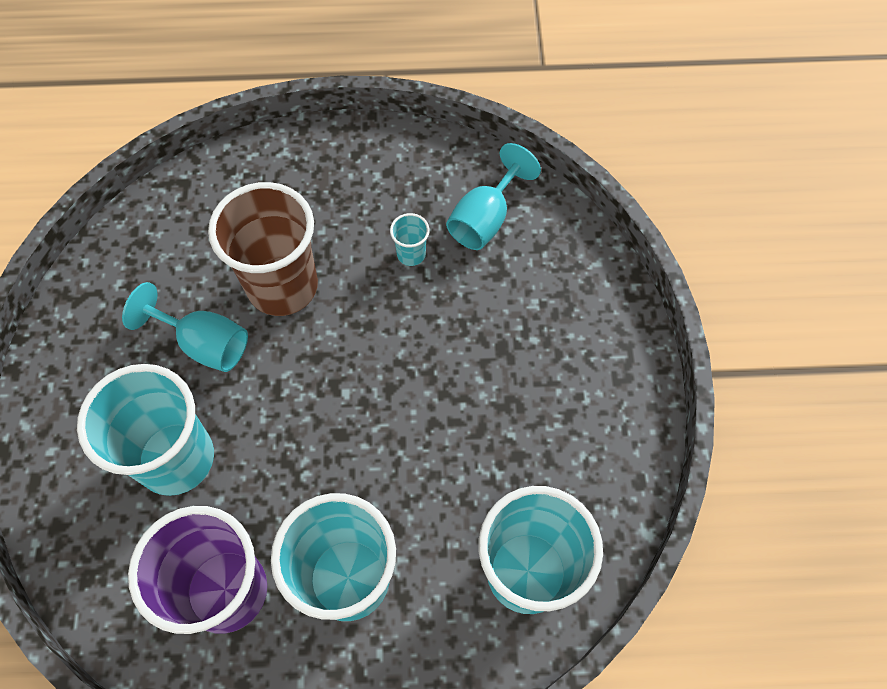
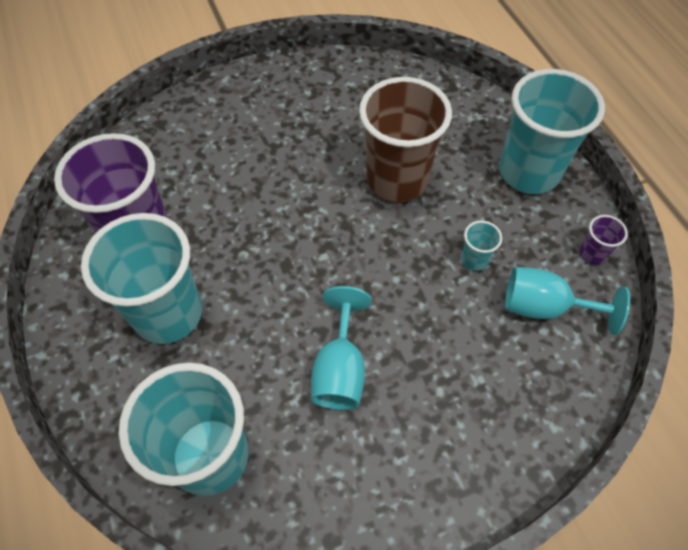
camera: 70 degrees right, 5 degrees down
turquoise cup [77,364,214,496] -> turquoise cup moved to [499,69,605,194]
turquoise goblet [122,282,248,372] -> turquoise goblet moved to [311,286,372,410]
none -> purple cup [579,215,628,265]

